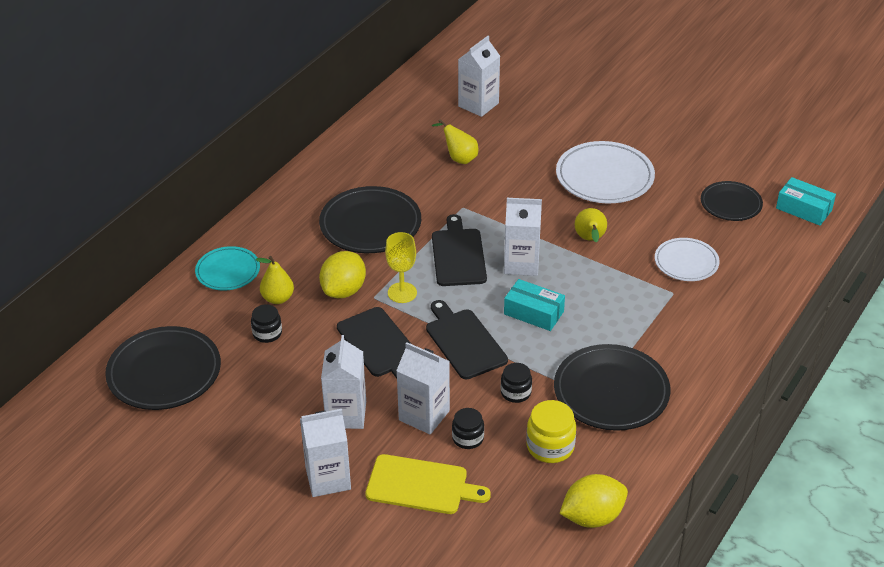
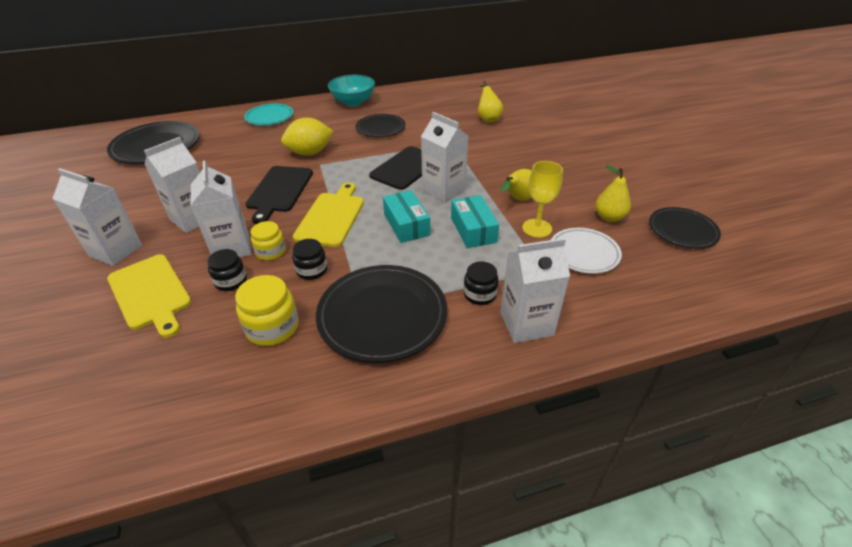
camera: 40 degrees right, 0 degrees up
black jar [251,304,282,343] -> black jar moved to [464,261,499,305]
yellow pear [256,256,294,304] -> yellow pear moved to [595,165,631,222]
black plate [319,186,421,253] -> black plate [356,114,405,137], size x0.61
yellow goblet [385,232,417,303] -> yellow goblet moved to [522,161,563,238]
black cutting board [426,300,508,379] -> yellow cutting board [293,183,364,247]
white carton [458,36,500,117] -> white carton moved to [500,238,570,343]
white plate [556,141,655,203] -> none
yellow lemon [559,474,628,528] -> none
turquoise box [776,177,836,226] -> turquoise box moved to [451,195,499,248]
none -> yellow jar [251,221,286,261]
none -> turquoise bowl [328,75,375,106]

